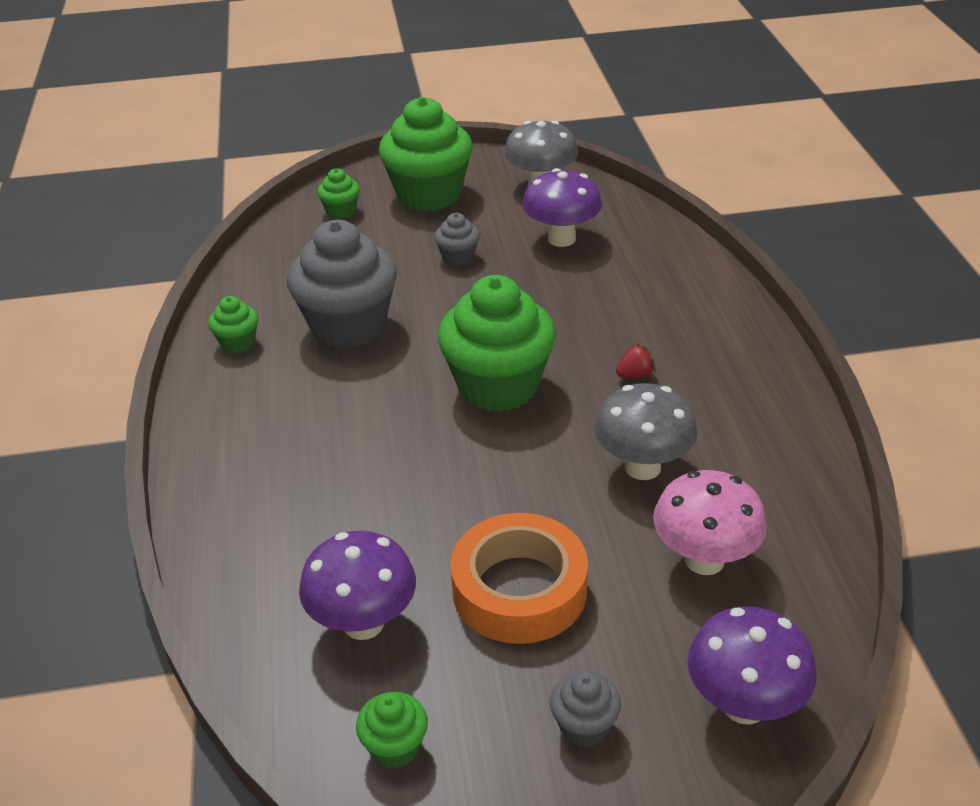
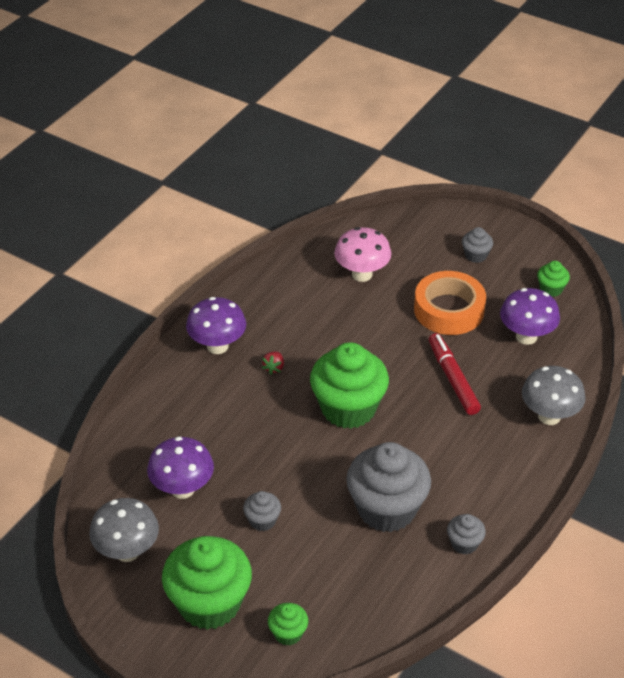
camera: 140 degrees left, 5 degrees up
green cupcake [208,296,258,353] -> grey cupcake [447,514,486,555]
grey mushroom [594,383,697,480] -> grey mushroom moved to [522,366,586,425]
red strawberry [616,343,656,378] -> red strawberry turned 90 degrees counterclockwise [262,351,284,375]
purple mushroom [687,606,816,725] -> purple mushroom moved to [186,297,246,354]
none -> red marker [429,333,481,415]

